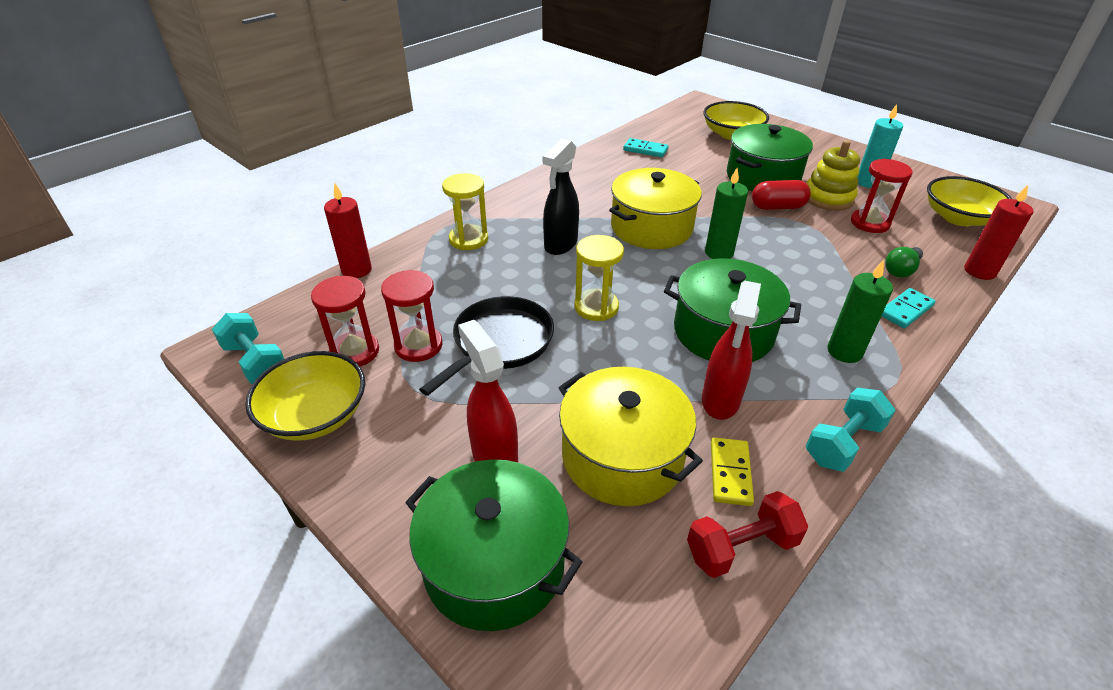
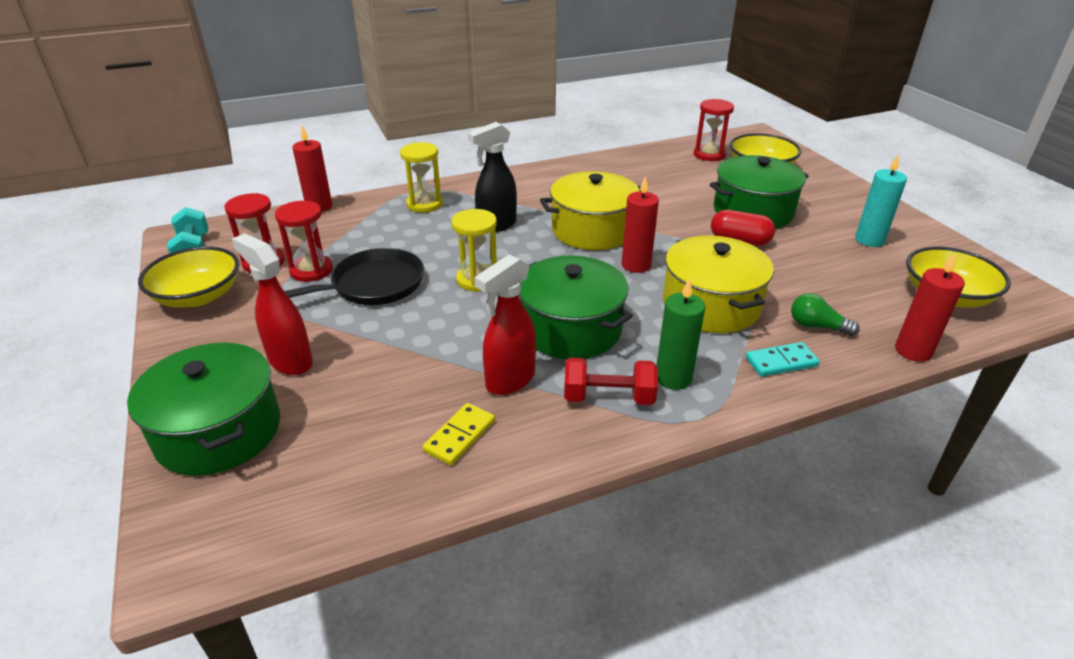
camera: 25 degrees right, 5 degrees down
red spray bottle [458,320,518,462] -> red spray bottle turned 45 degrees counterclockwise [232,233,313,375]
yellow pot [559,367,703,506] -> yellow pot moved to [663,236,774,333]
turquoise domino [623,138,668,157] -> none
red dumbbell [687,491,808,578] -> red dumbbell moved to [564,358,658,405]
green candle [705,168,748,259] -> red candle [621,176,659,273]
yellow stacking toy [806,140,860,211] -> none
turquoise dumbbell [806,388,895,472] -> none
red hourglass [851,159,913,233] -> red hourglass moved to [694,99,734,161]
green light bulb [885,247,923,278] -> green light bulb turned 45 degrees clockwise [791,293,860,336]

